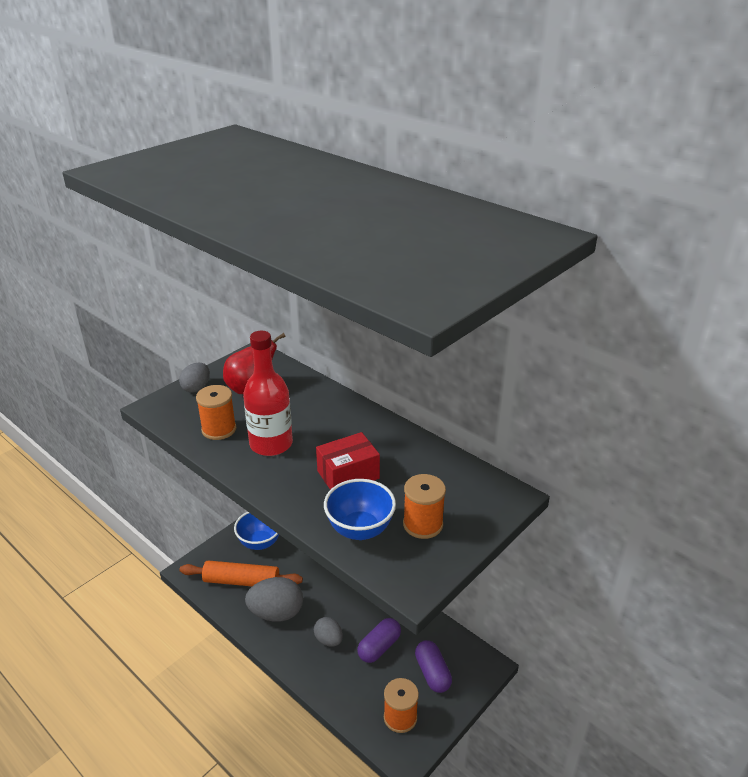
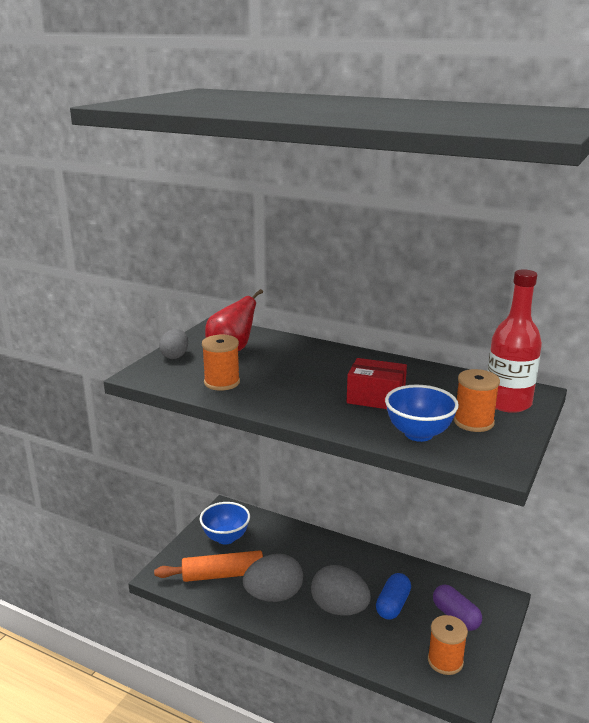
camera: 15 degrees left, 10 degrees down
red bottle [243,331,293,456] -> red bottle moved to [487,269,542,413]
grey egg [314,617,343,647] -> grey egg [311,565,371,616], size x1.73
red box [316,432,380,490] -> red box turned 60 degrees clockwise [347,358,407,409]
purple capsule [357,618,401,663] -> blue capsule [376,573,411,620]

